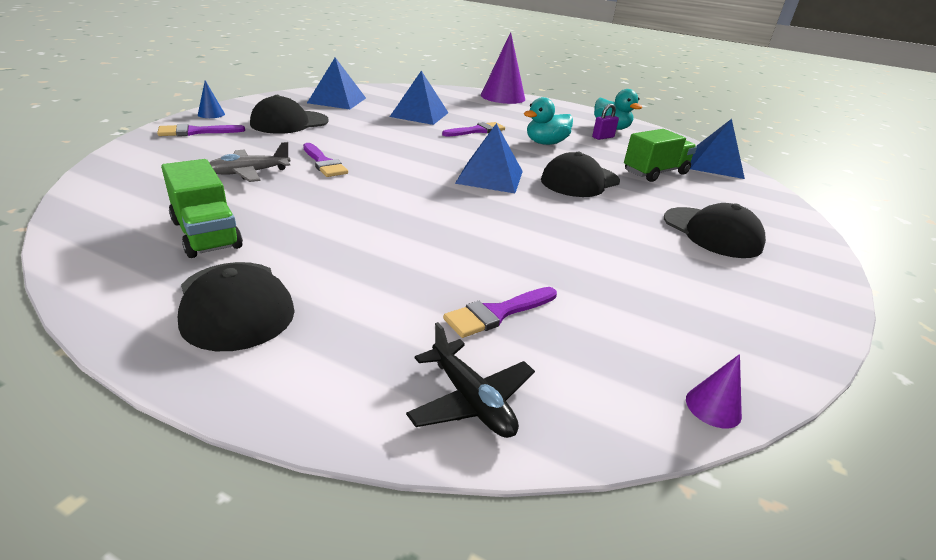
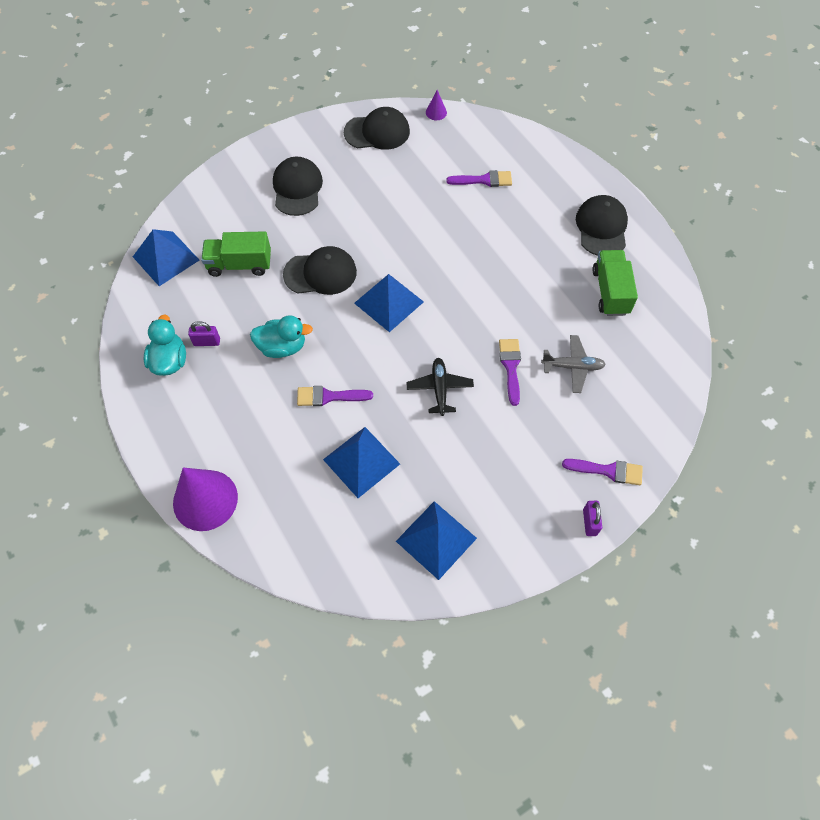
camera: 145 degrees left, 30 degrees up
blue cone [198,81,225,118] -> purple padlock [583,501,602,536]
black cap [250,95,329,134] -> black cap moved to [344,107,410,150]
black plane [406,322,535,438] -> black plane moved to [406,358,474,416]

